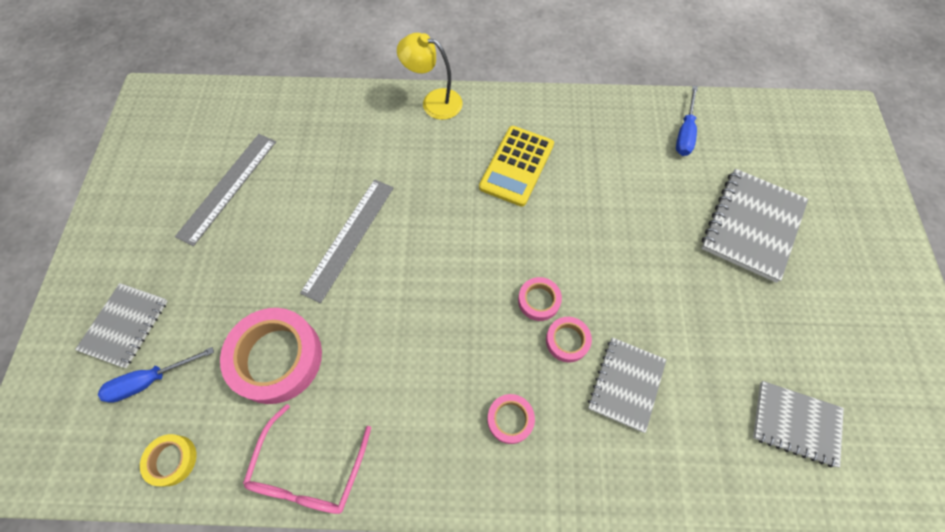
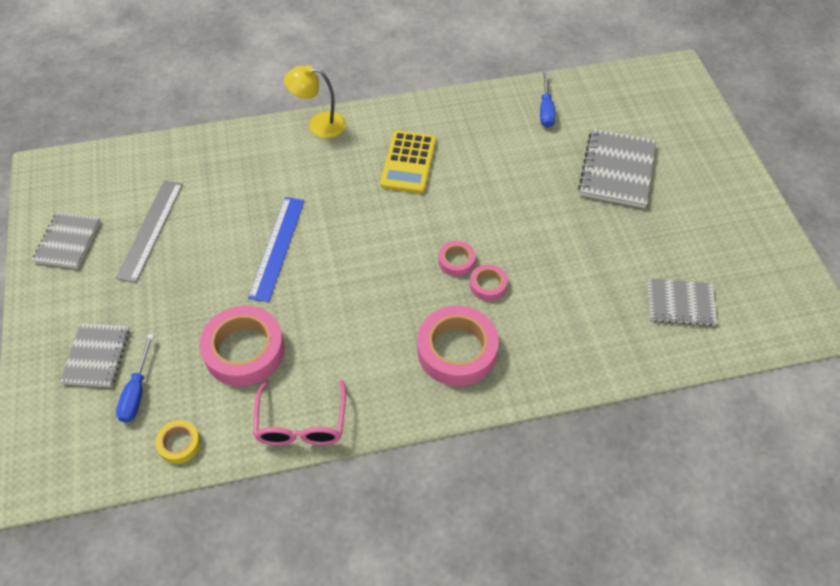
camera: 15 degrees left, 10 degrees down
blue screwdriver [98,347,214,403] -> blue screwdriver turned 45 degrees counterclockwise [116,334,154,423]
grey ruler [300,179,394,303] -> blue ruler [248,197,304,302]
pink tape [487,394,535,444] -> pink tape [417,306,499,386], size x2.04
grey notebook [588,337,667,433] -> grey notebook moved to [32,212,101,269]

